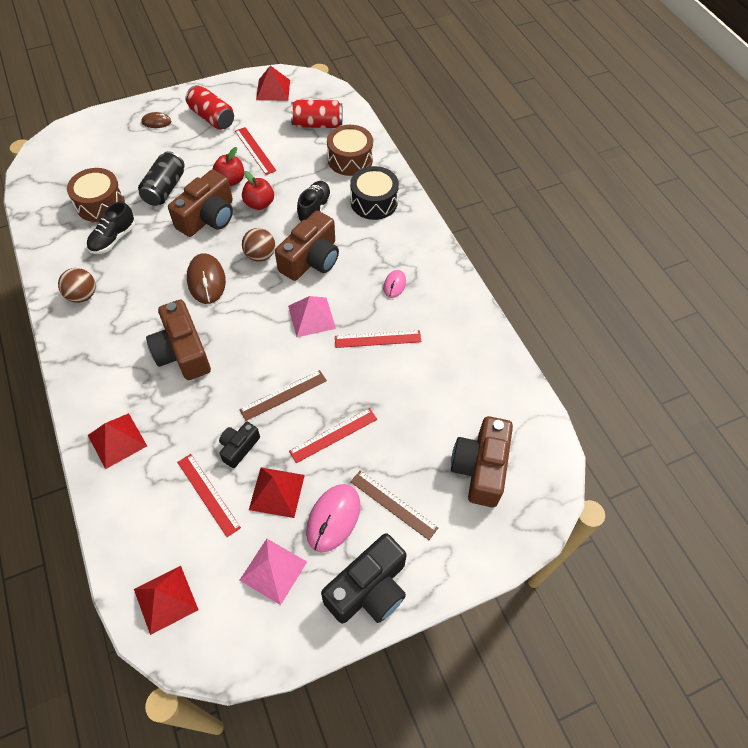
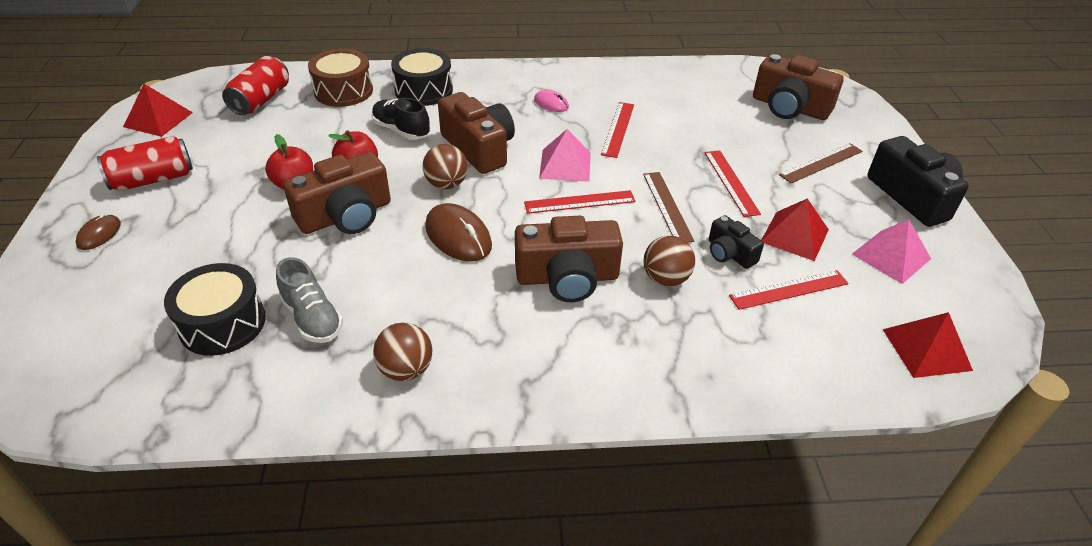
camera: 70 degrees left, 15 degrees down
brown drum [67,168,125,222] -> black drum [164,263,266,356]
black shoe [87,201,135,254] -> grey shoe [276,257,343,343]
red pyramid [88,413,147,469] -> none
black can [138,151,185,206] -> none
brown camera [168,170,233,237] -> brown camera turned 90 degrees clockwise [283,152,391,234]
brown mouse [187,253,226,304] -> brown mouse turned 45 degrees clockwise [425,203,492,262]
red ruler [235,127,277,175] -> red ruler moved to [524,190,636,214]
pink mouse [306,484,360,552] -> none
none -> brown ball [644,235,695,287]

